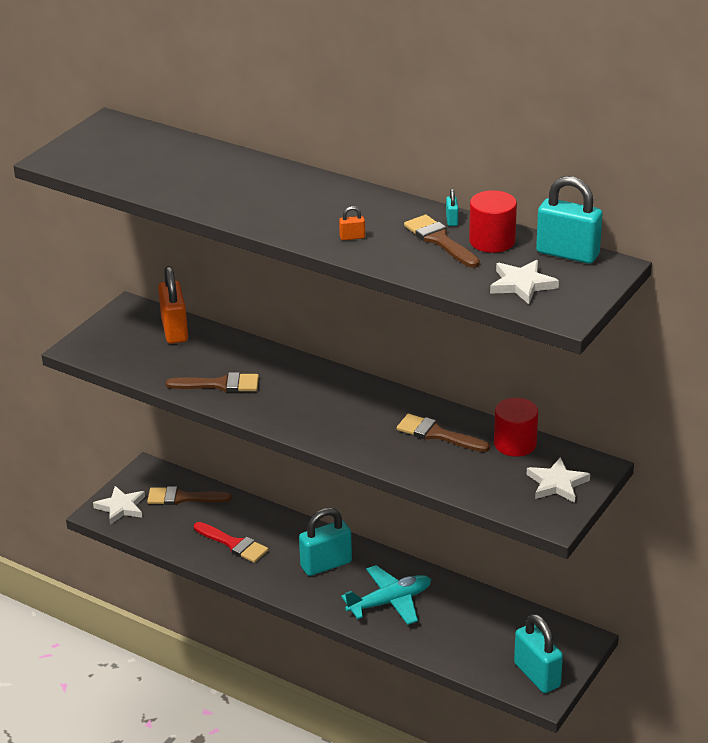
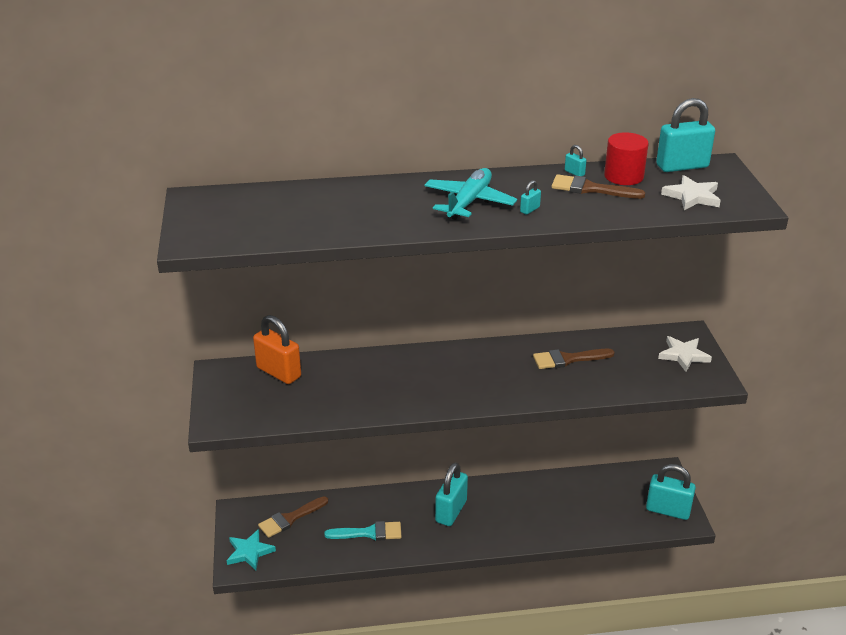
camera: 40 degrees left, 0 degrees up
white star [93,486,145,525] -> turquoise star [227,529,276,570]
brown brush [166,372,259,392] -> none
red brush [194,522,268,563] -> turquoise brush [324,521,402,541]
orange padlock [339,206,365,240] -> turquoise padlock [520,180,541,215]
turquoise plane [341,565,431,625] -> turquoise plane moved to [424,168,517,220]
red cylinder [494,398,538,457] -> none

